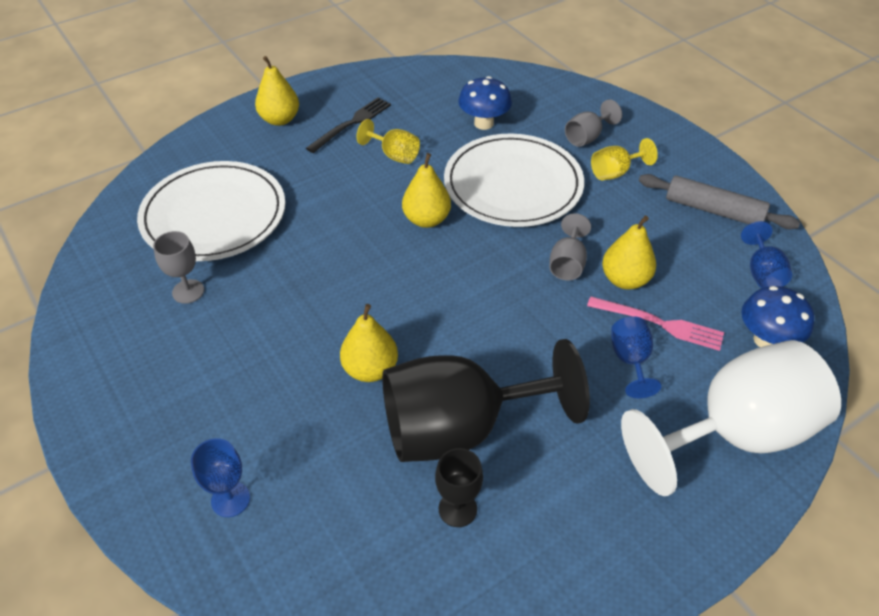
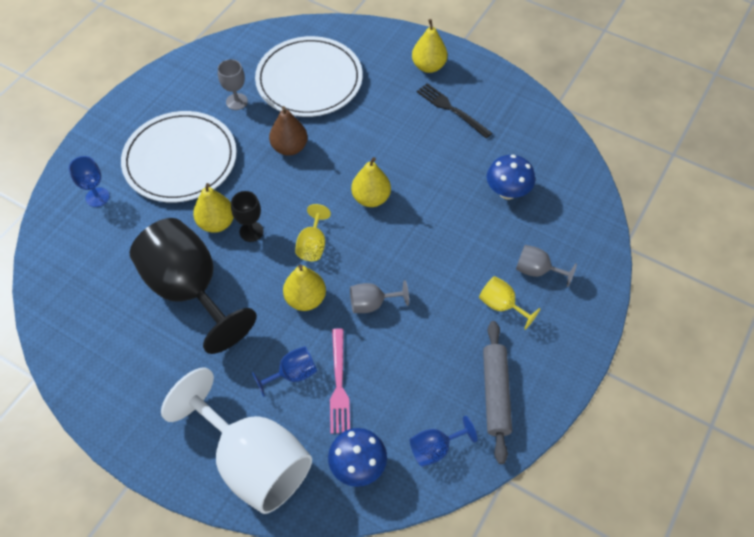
camera: 65 degrees right, 10 degrees up
black fork [306,97,391,153] -> black fork turned 150 degrees counterclockwise [417,83,492,139]
yellow goblet [357,119,420,164] -> yellow goblet moved to [295,204,331,261]
black goblet [435,448,483,527] -> black goblet moved to [231,191,264,242]
white plate [444,134,584,227] -> white plate moved to [121,111,237,202]
yellow pear [602,216,656,290] -> yellow pear moved to [283,264,326,311]
none -> brown pear [269,106,308,156]

